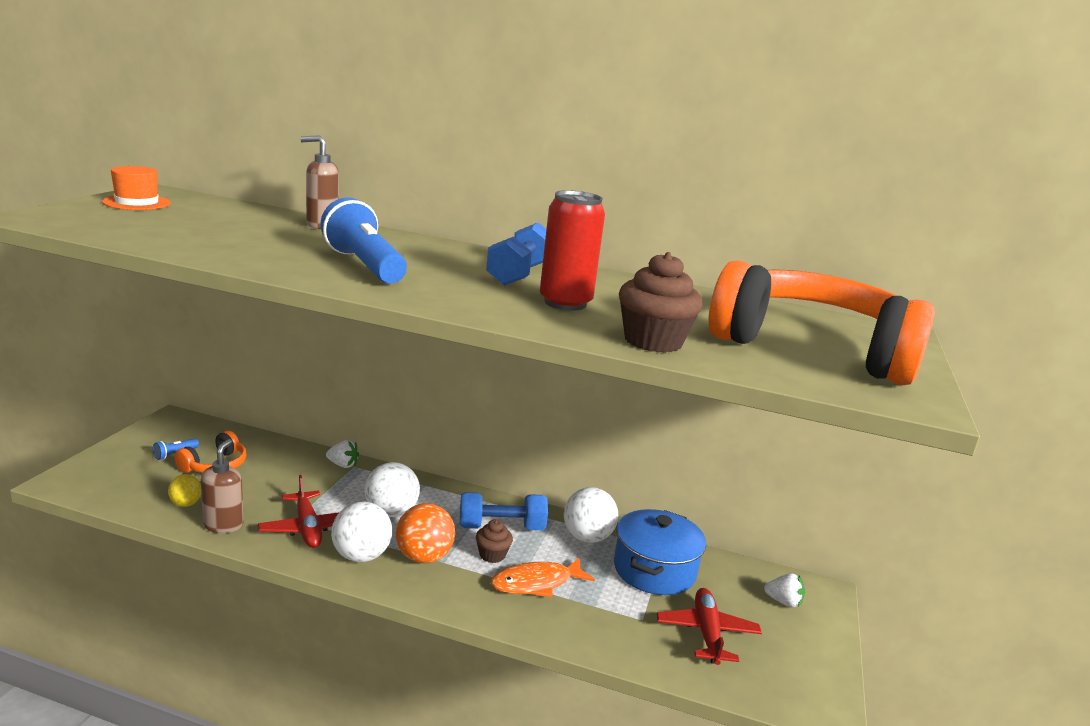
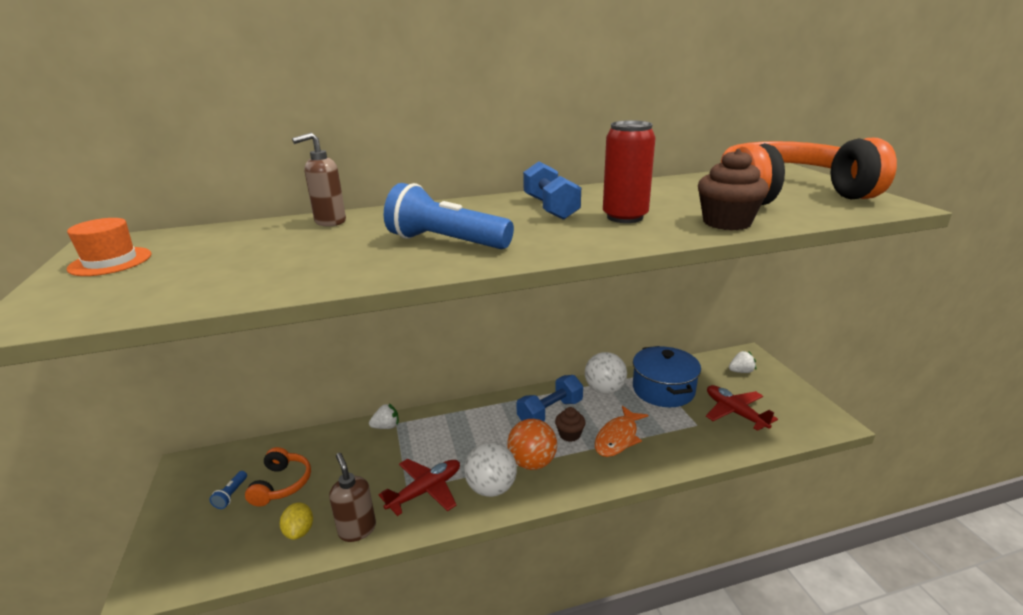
camera: 30 degrees left, 5 degrees up
yellow lemon [168,474,201,507] -> yellow lemon turned 45 degrees clockwise [280,502,313,540]
red plane [258,475,339,548] -> red plane turned 75 degrees counterclockwise [379,459,460,516]
white ball [365,462,420,517] -> none

